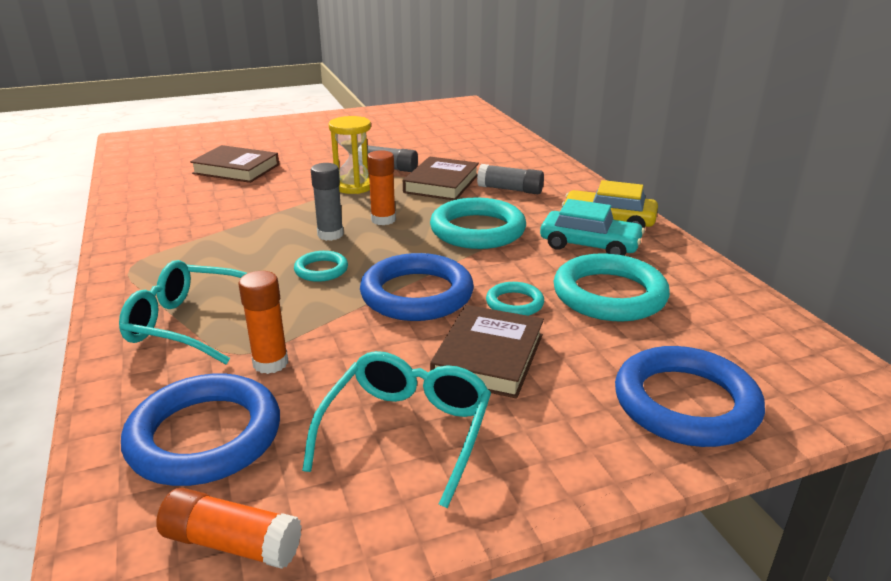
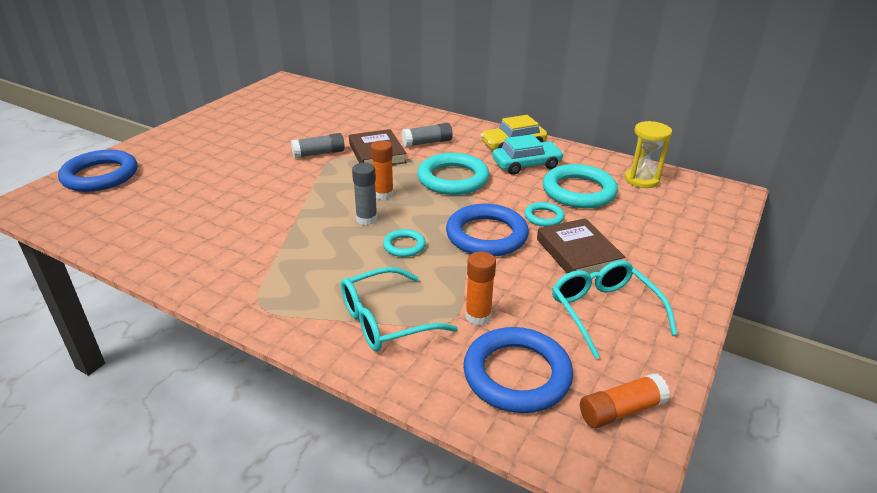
camera: 40 degrees left, 5 degrees up
brown book [190,145,279,183] -> none
yellow hourglass [329,116,371,194] -> yellow hourglass moved to [625,121,672,188]
blue ring [615,346,765,447] -> blue ring moved to [58,150,137,192]

